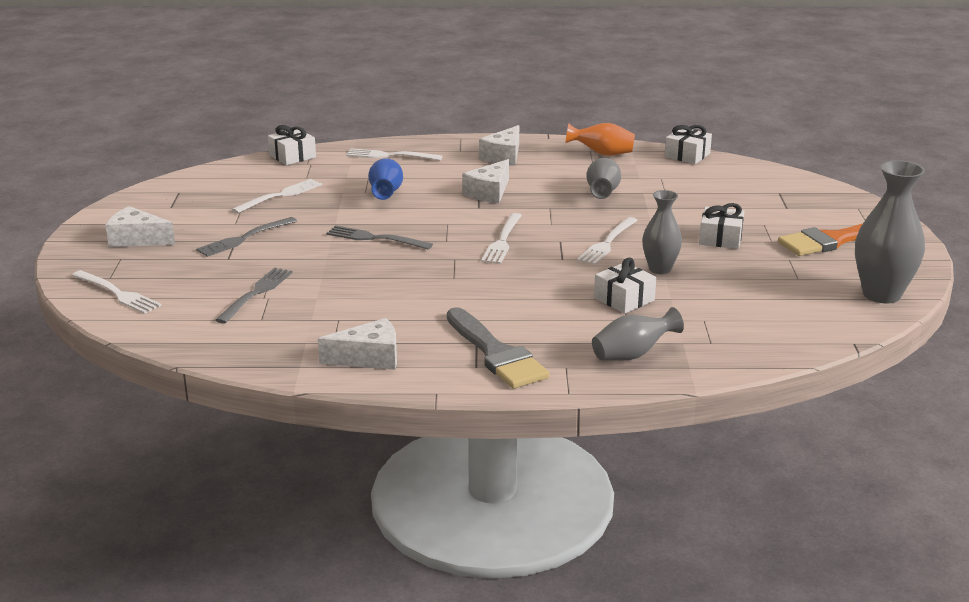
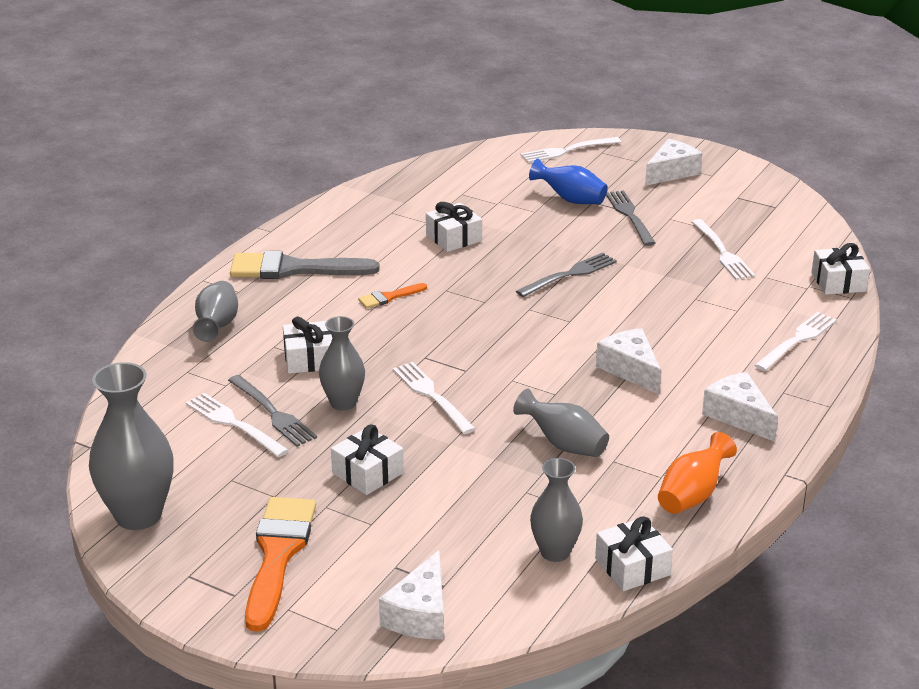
camera: 120 degrees right, 5 degrees up
grey fork [215,268,293,324] -> grey fork moved to [228,375,317,447]
white cheese [318,318,397,370] -> white cheese moved to [379,550,444,639]
blue vase [368,158,403,200] -> blue vase moved to [529,158,608,204]
white fork [481,213,522,264] -> white fork moved to [186,393,289,457]
none -> orange brush [358,283,427,308]
none -> white gift [426,202,482,252]
none -> grey vase [530,458,583,562]

